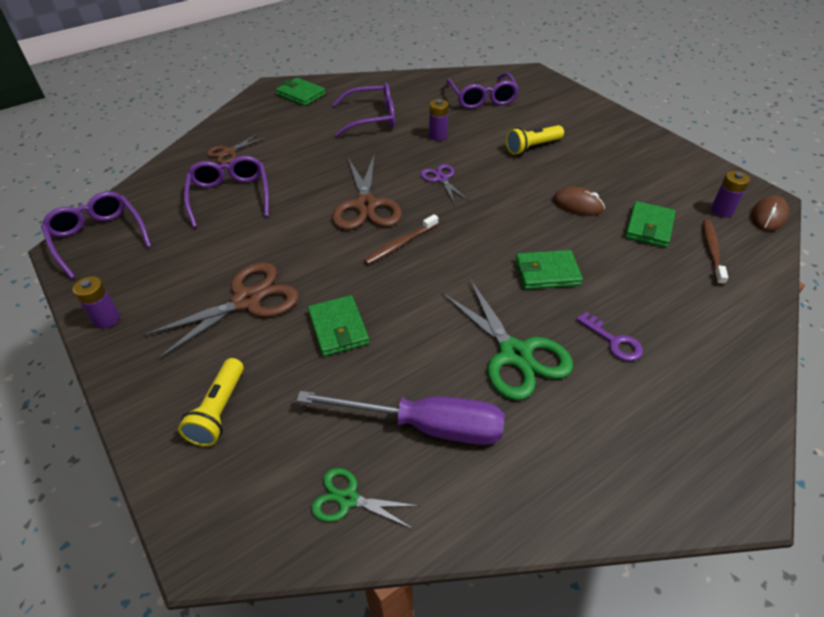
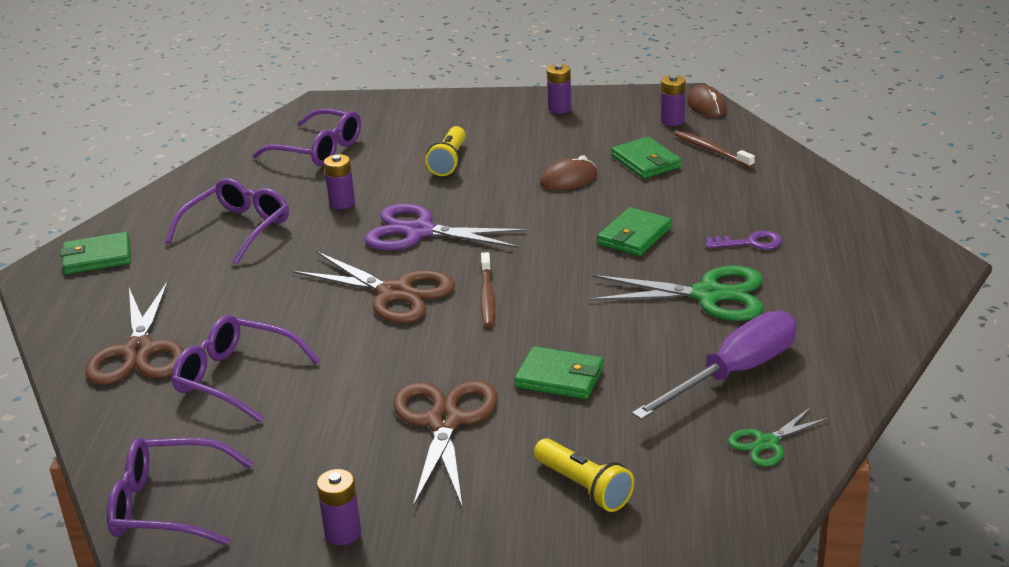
camera: 50 degrees left, 15 degrees down
brown scissors [207,133,267,164] -> brown scissors [85,281,184,385], size x1.84
purple scissors [420,164,469,204] -> purple scissors [365,203,528,250], size x1.84
none -> purple battery [547,64,571,114]

